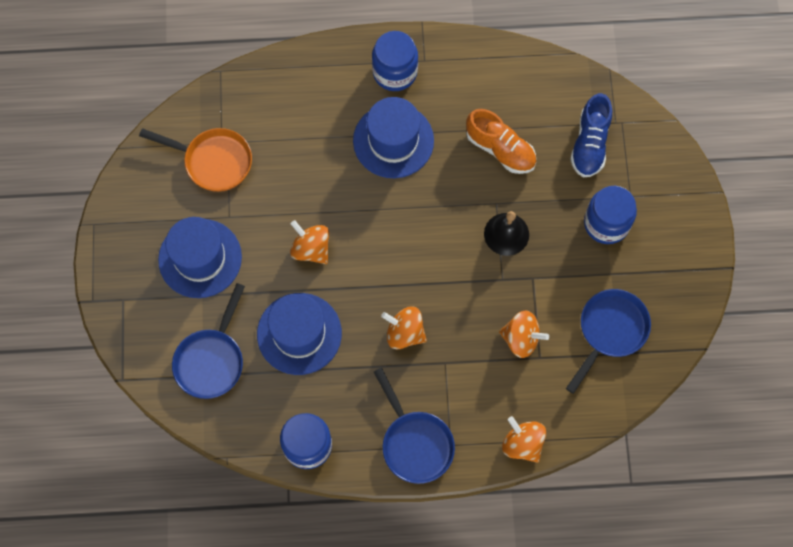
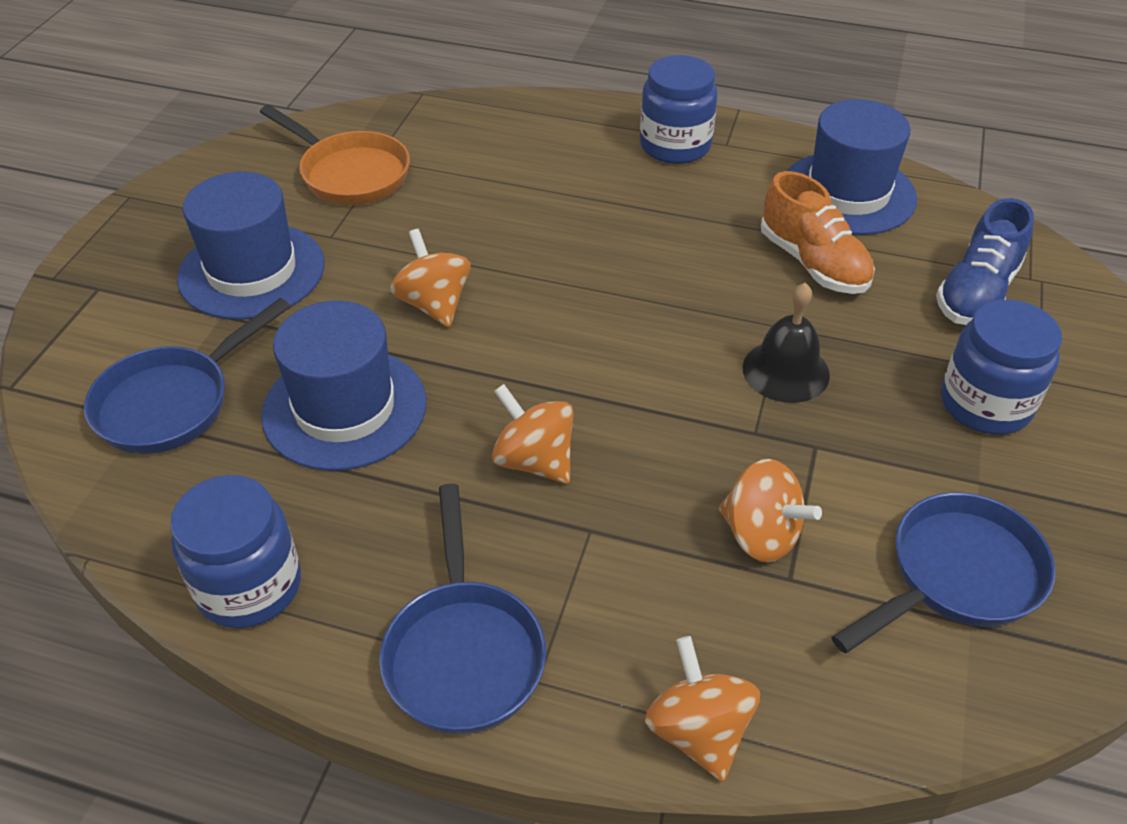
camera: 20 degrees right, 25 degrees down
blue hat [353,97,434,178] -> blue hat moved to [787,99,917,235]

